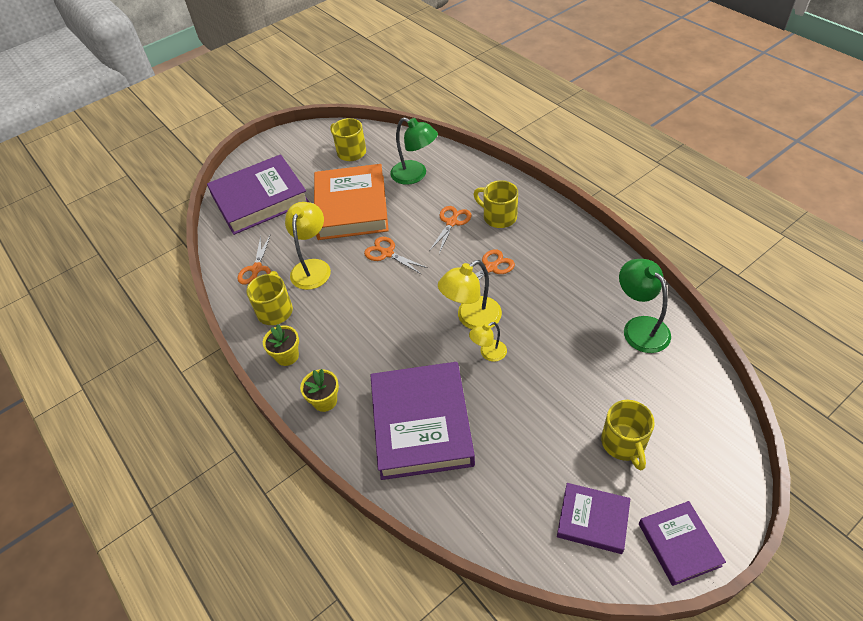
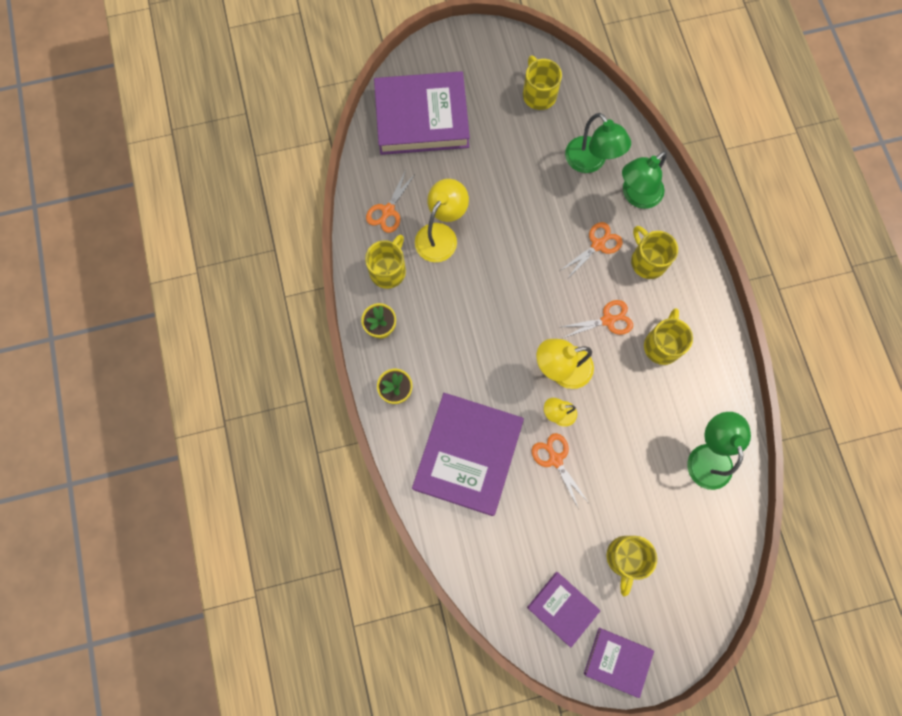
camera: 20 degrees right, 25 degrees up
orange book [314,164,389,240] -> none
orange scissors [364,237,428,275] -> orange scissors moved to [532,433,588,508]
purple book [639,501,726,586] -> purple book turned 75 degrees counterclockwise [584,628,654,698]
none -> green lamp [622,151,667,209]
none -> yellow mug [644,308,693,365]

